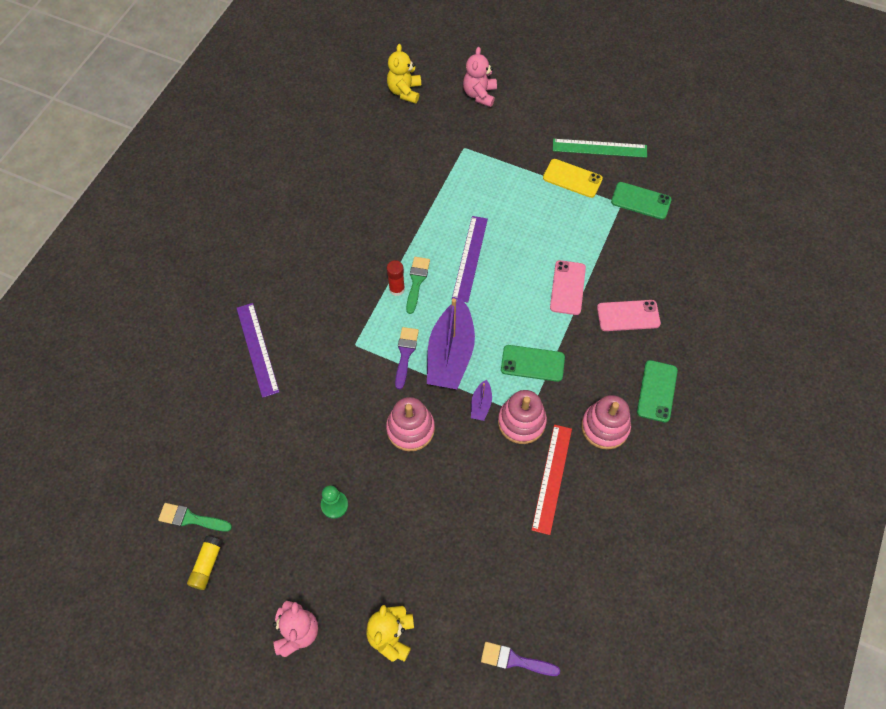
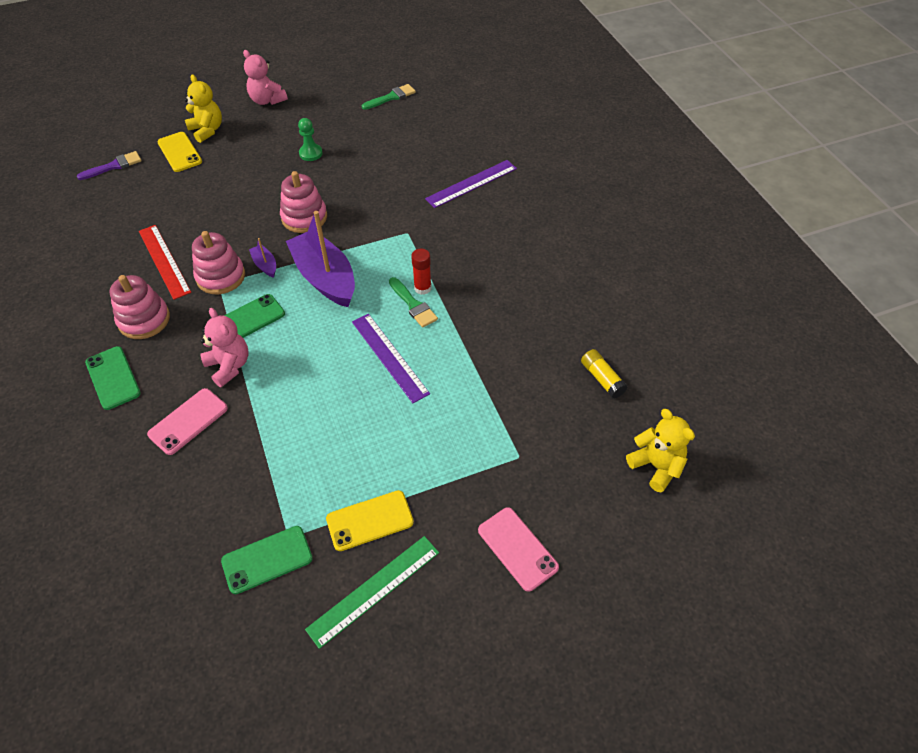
camera: 135 degrees right, 10 degrees down
yellow glue stick [187,536,223,590] -> yellow glue stick moved to [581,349,628,399]
purple ruler [237,303,279,398] -> purple ruler turned 60 degrees counterclockwise [425,160,517,208]
purple brush [395,327,419,389] -> none
pink teddy bear [463,47,497,107] -> pink teddy bear moved to [200,308,248,387]
pink phone [550,260,586,315] -> pink phone moved to [478,507,559,592]
none -> yellow phone [157,132,202,172]

